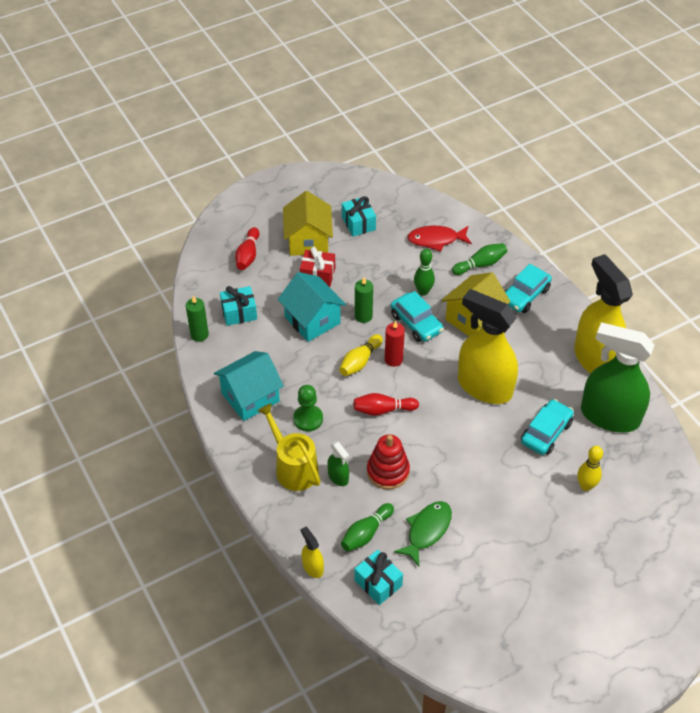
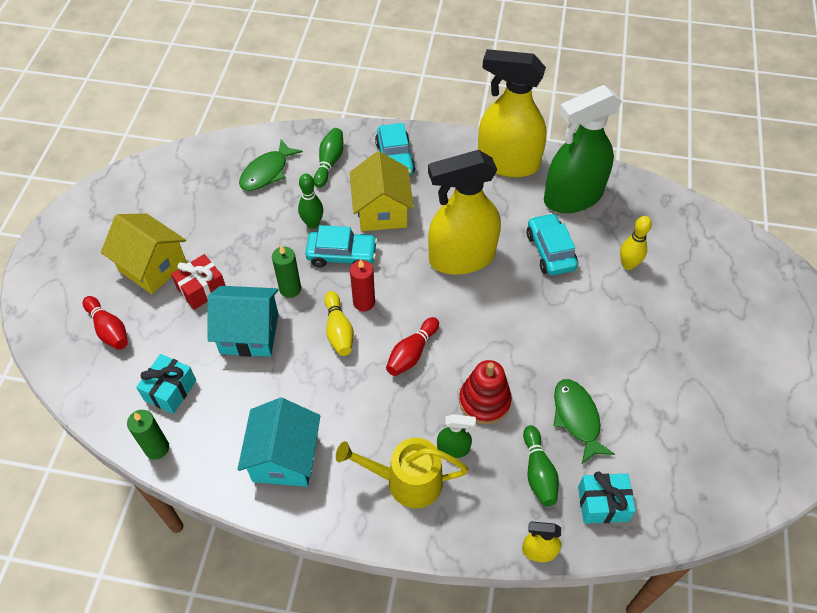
camera: 50 degrees left, 5 degrees up
green pawn [293,385,323,431] -> none
turquoise gift [342,196,376,237] -> none
red fish [407,226,472,252] -> green fish [239,139,303,191]

